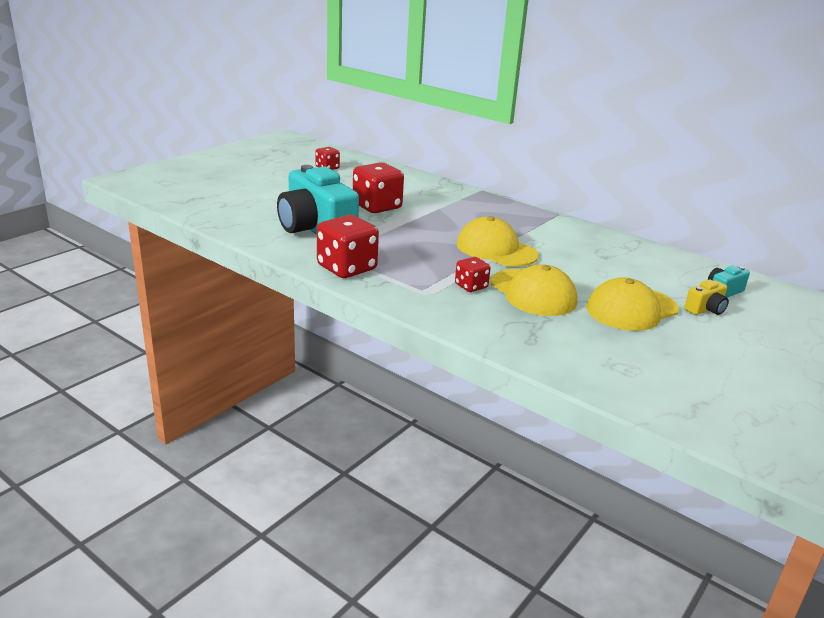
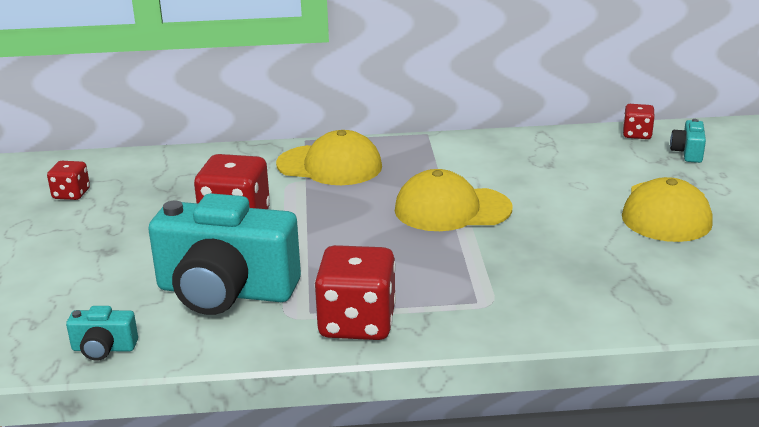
camera: 40 degrees left, 0 degrees up
red dice [455,257,491,292] -> red dice moved to [623,104,655,139]
yellow cap [491,264,577,316] -> yellow cap moved to [276,130,382,185]
yellow camera [684,279,729,315] -> none
none -> turquoise camera [66,306,138,361]

